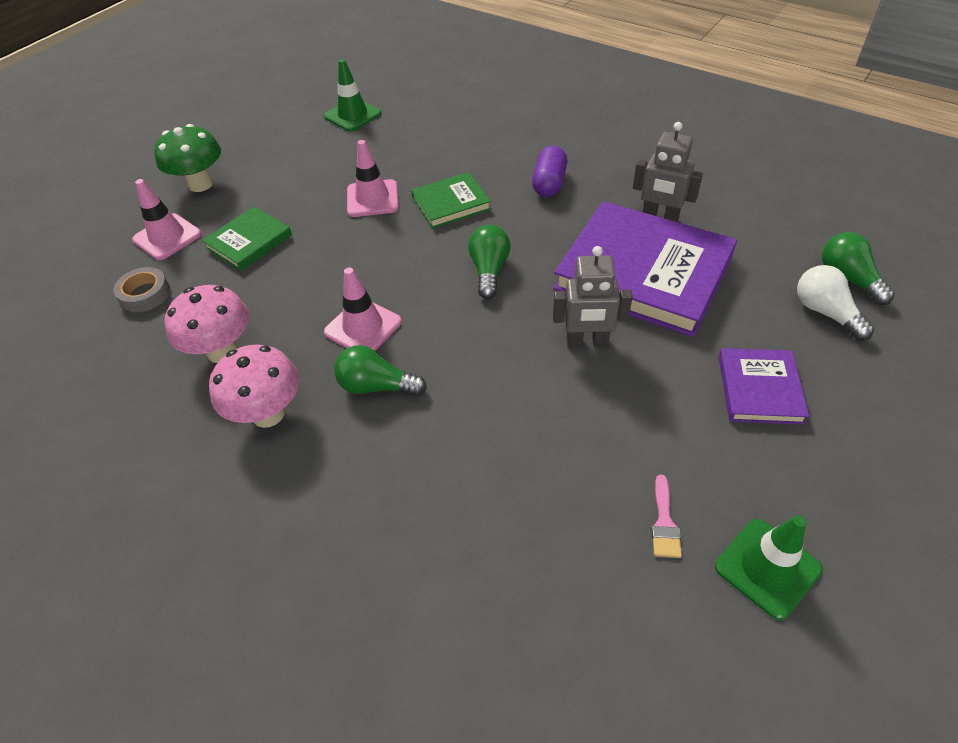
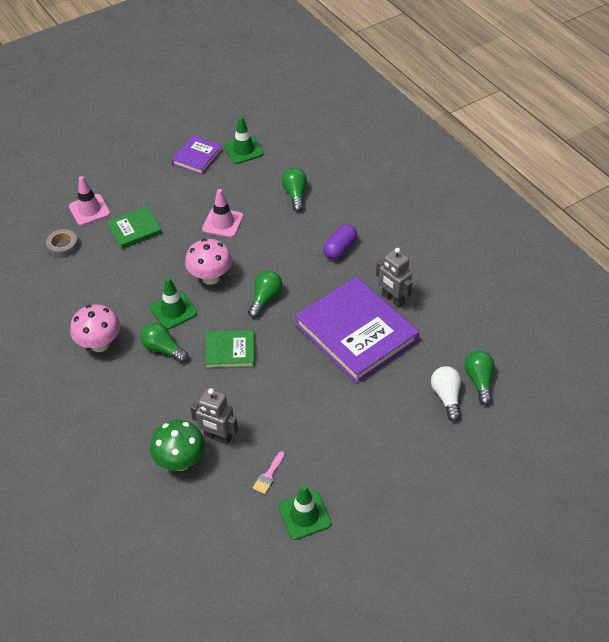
camera: 20 degrees right, 0 degrees up
green mushroom [154,124,221,192] -> green mushroom moved to [150,420,205,471]
pink mushroom [164,285,249,363] -> pink mushroom moved to [185,238,232,285]
pink traffic cone [324,267,402,351] -> green traffic cone [150,277,197,329]
green book [411,172,491,229] -> green book moved to [205,330,254,369]
grey robot [553,246,633,347] -> grey robot moved to [190,388,238,445]
purple book [719,348,809,425] -> purple book moved to [172,136,222,175]
none -> green light bulb [282,168,307,212]

